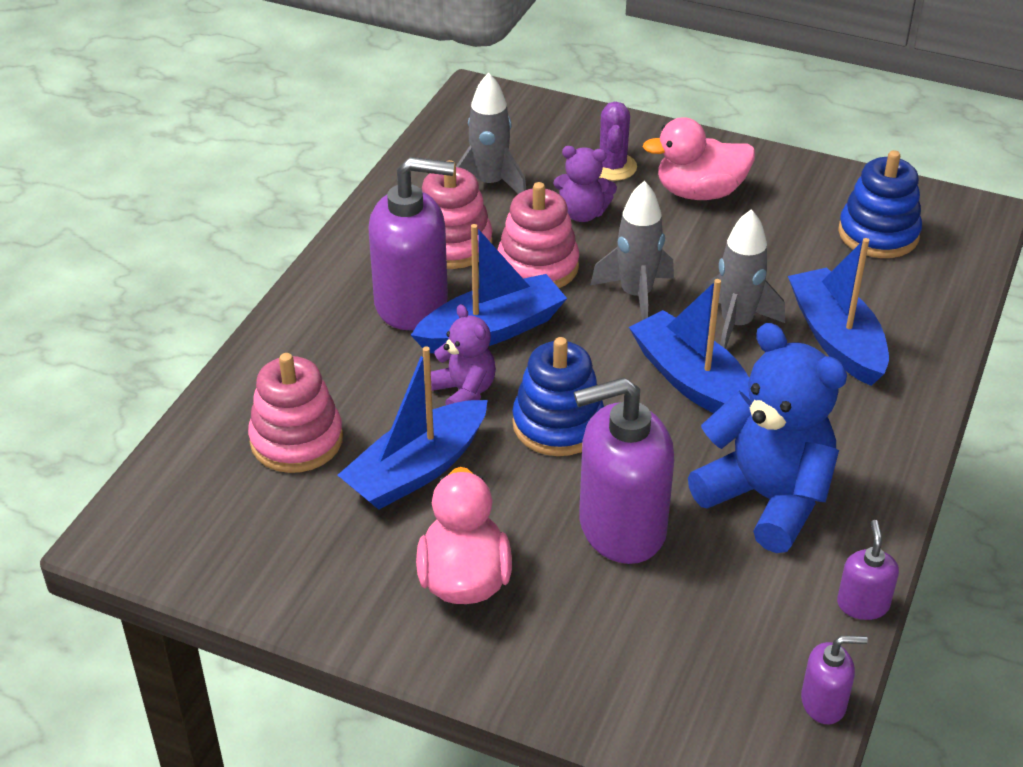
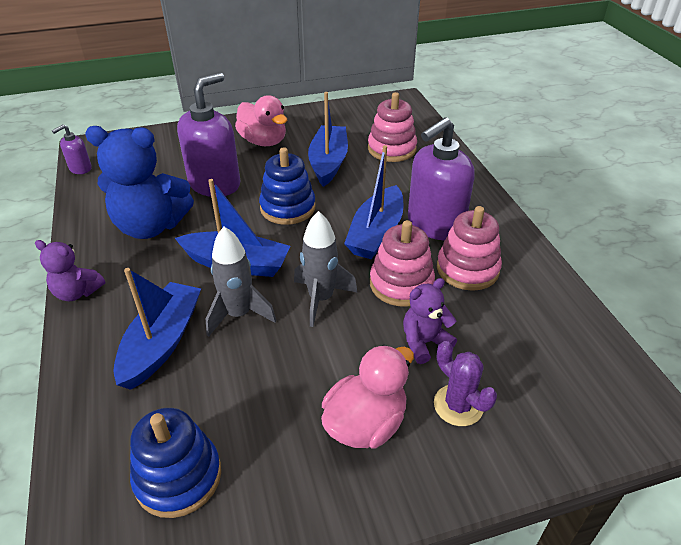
camera: 140 degrees right, 0 degrees up
purple teddy bear [431,304,496,405] -> purple teddy bear moved to [35,240,105,301]
grey rocket [456,73,527,194] -> none
blue boat [788,238,889,386] -> blue boat turned 105 degrees counterclockwise [113,268,201,390]
purple soap dispenser [837,520,899,620] -> none

